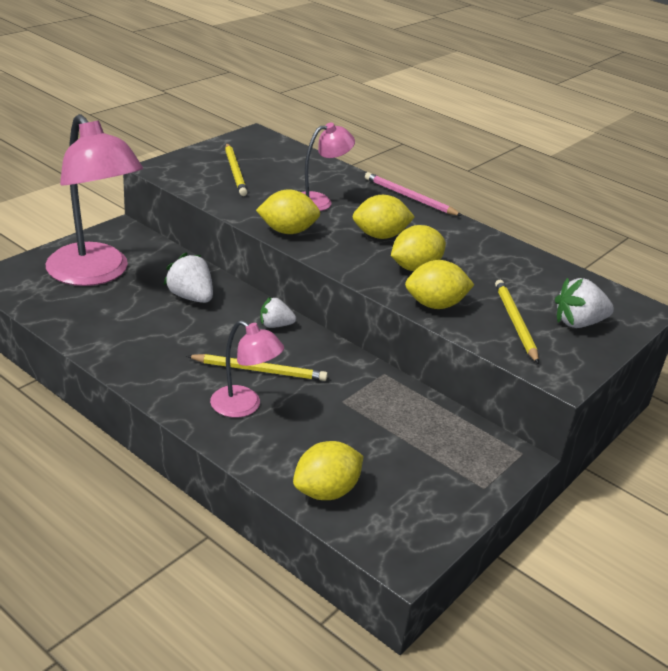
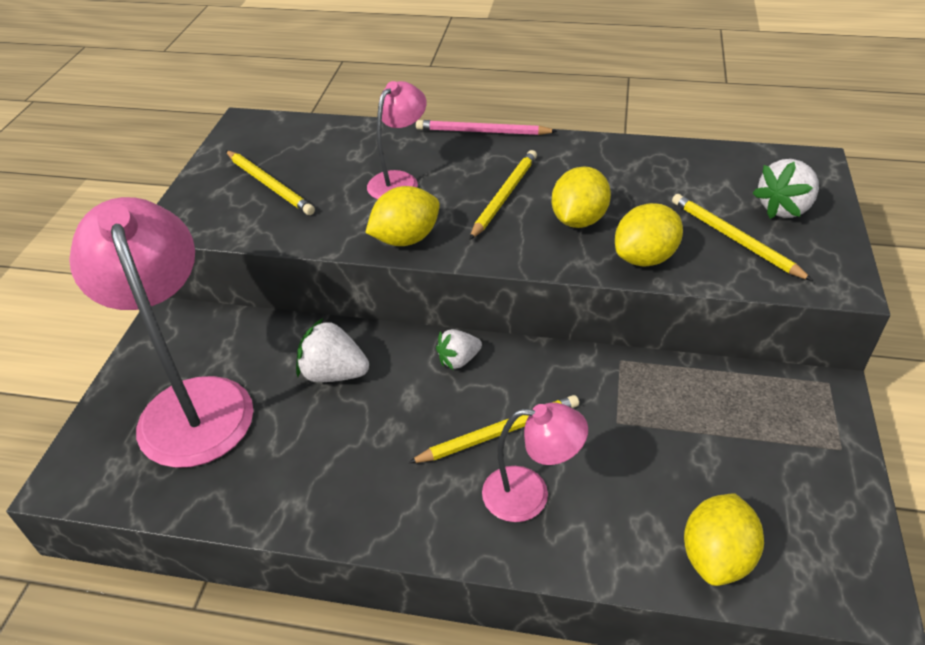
camera: 25 degrees left, 10 degrees up
pink lamp [45,114,143,286] -> pink lamp turned 135 degrees counterclockwise [69,197,253,468]
yellow lemon [353,195,415,239] -> yellow pencil [469,150,537,240]

